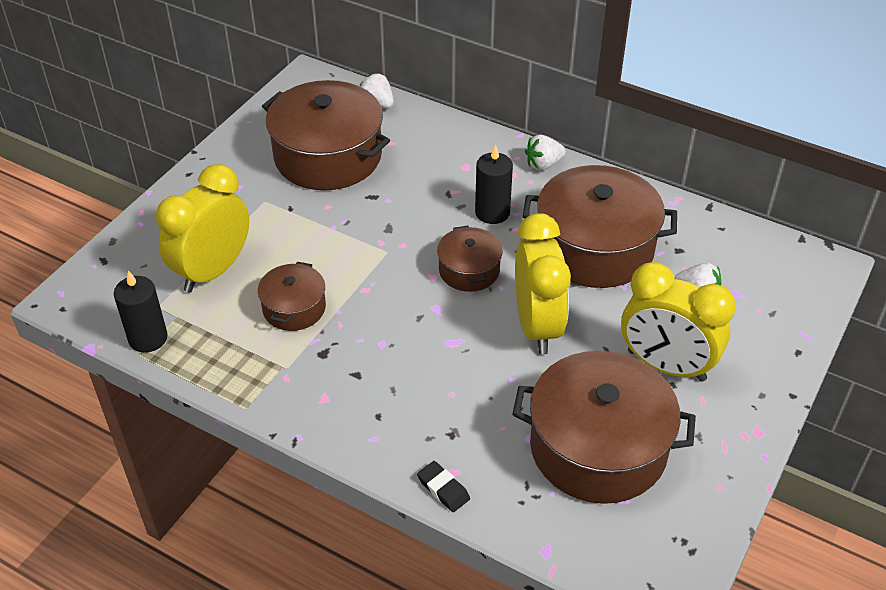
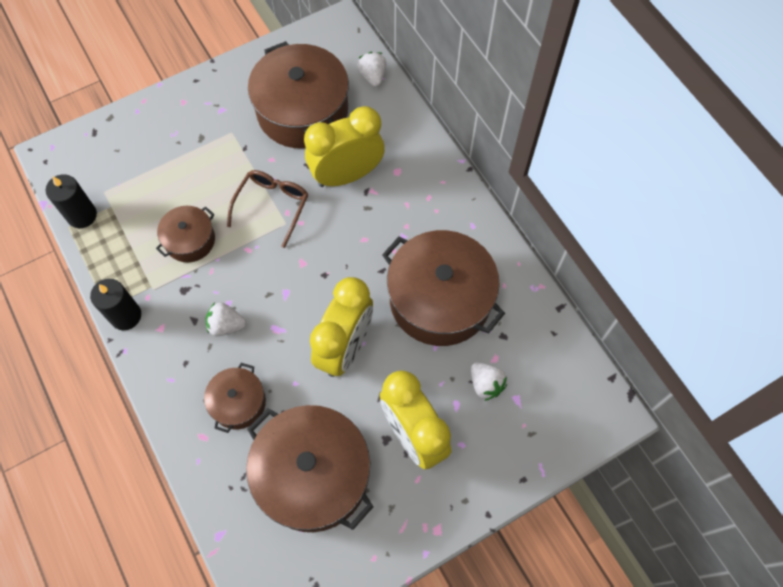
camera: 30 degrees right, 20 degrees up
yellow clock [156,164,249,293] -> yellow clock moved to [304,106,385,187]
black eraser [417,461,470,512] -> none
brown pot [437,226,503,292] -> brown pot moved to [204,363,266,433]
black candle [475,144,513,224] -> black candle moved to [90,279,141,330]
white strawberry [525,135,566,171] -> white strawberry moved to [205,302,246,336]
none -> brown glasses [227,170,308,248]

